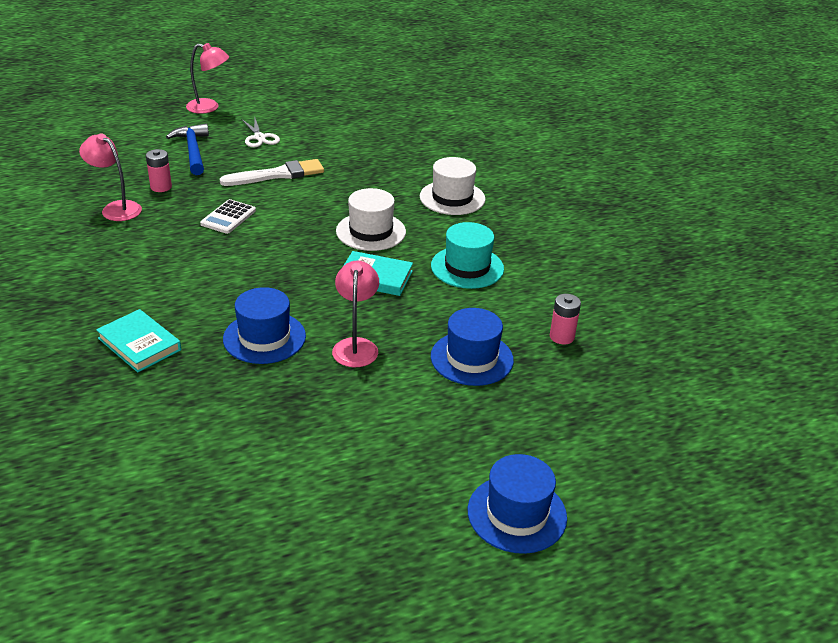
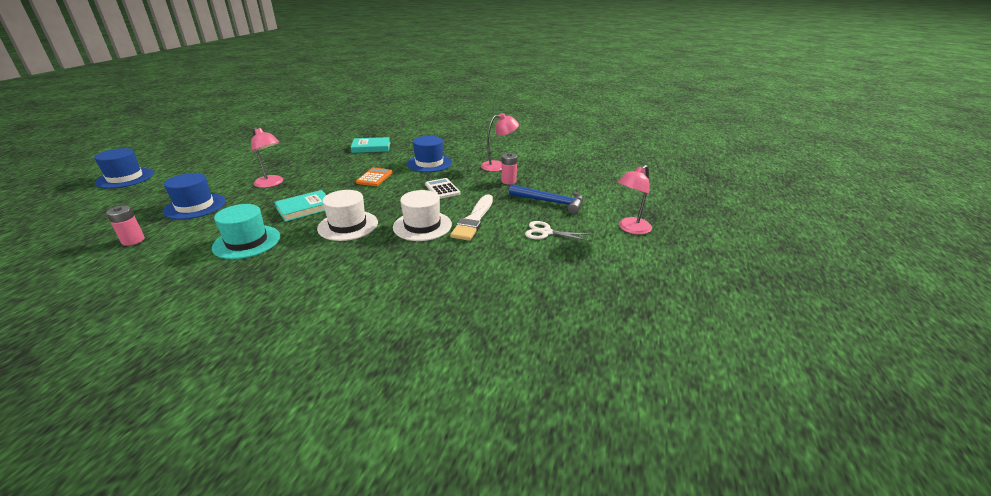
camera: 130 degrees right, 5 degrees down
blue hat [223,287,306,364] -> blue hat moved to [407,136,452,172]
white hat [420,157,485,215] -> white hat moved to [393,190,452,241]
none -> orange calculator [356,168,393,186]

